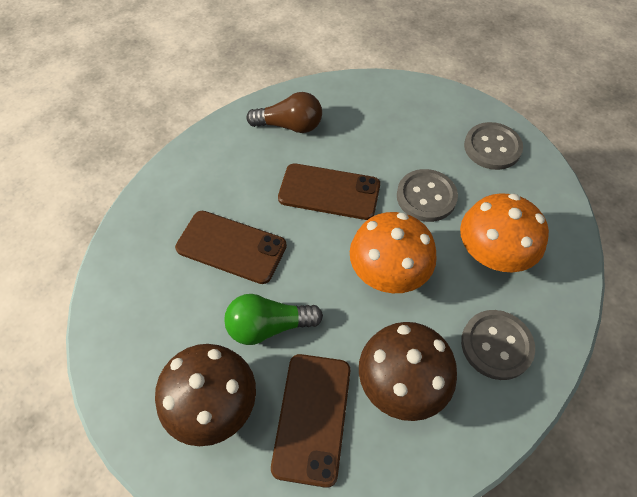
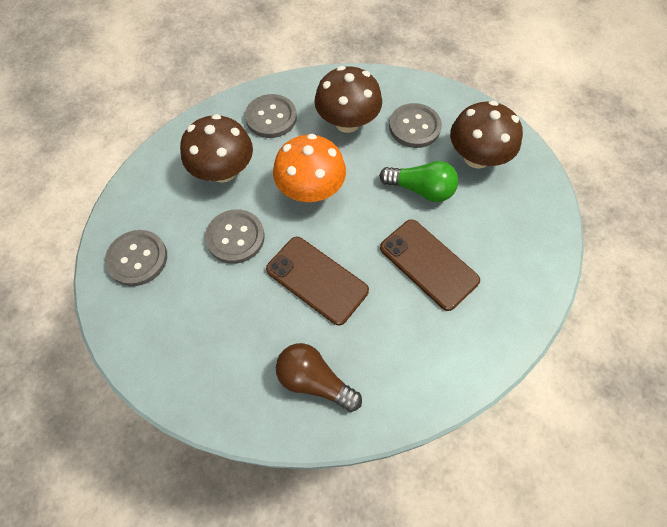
camera: 155 degrees left, 5 degrees up
brown phone [271,354,350,488] -> grey button [389,103,442,148]
orange mushroom [460,193,549,272] -> brown mushroom [180,114,253,183]

